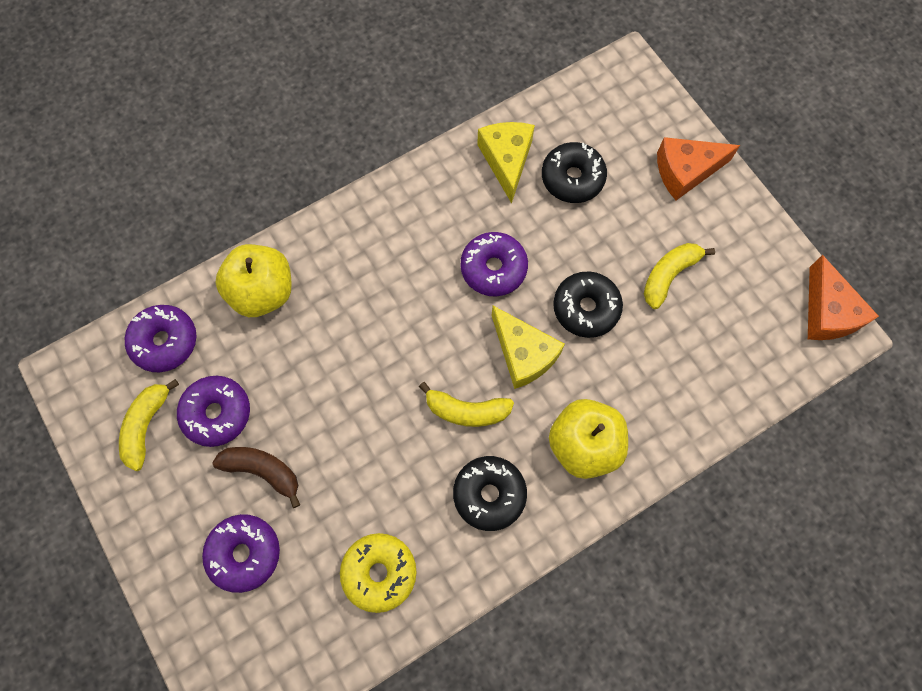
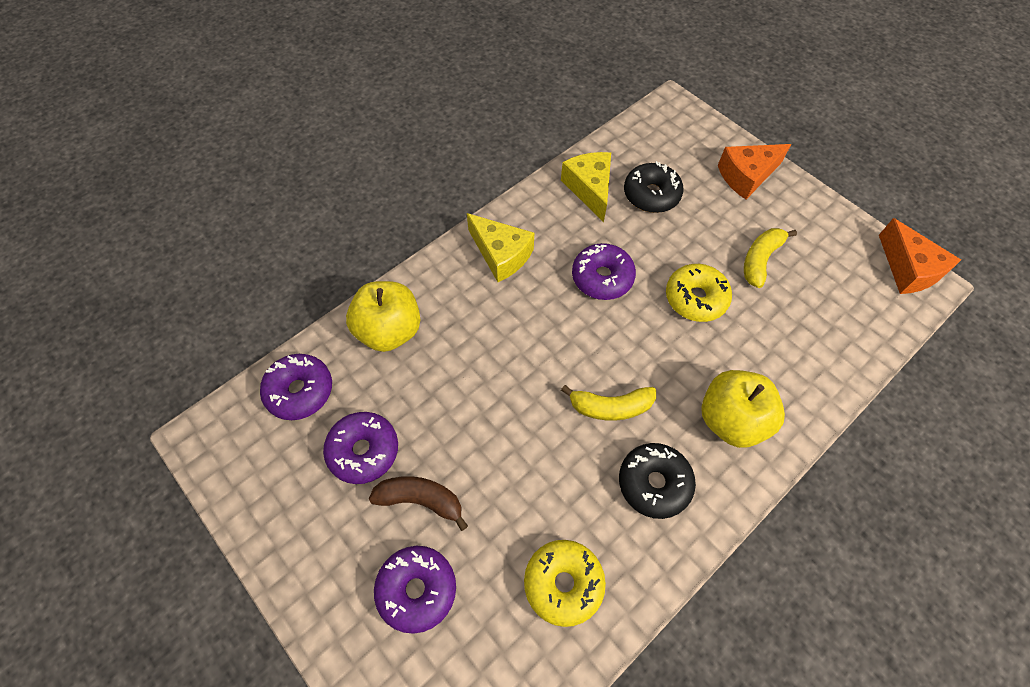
camera: 10 degrees left, 10 degrees down
yellow banana [119,379,179,471] -> none
yellow cheese [492,306,565,389] -> yellow cheese moved to [467,213,534,282]
black donut [553,272,623,338] -> yellow donut [666,264,732,322]

